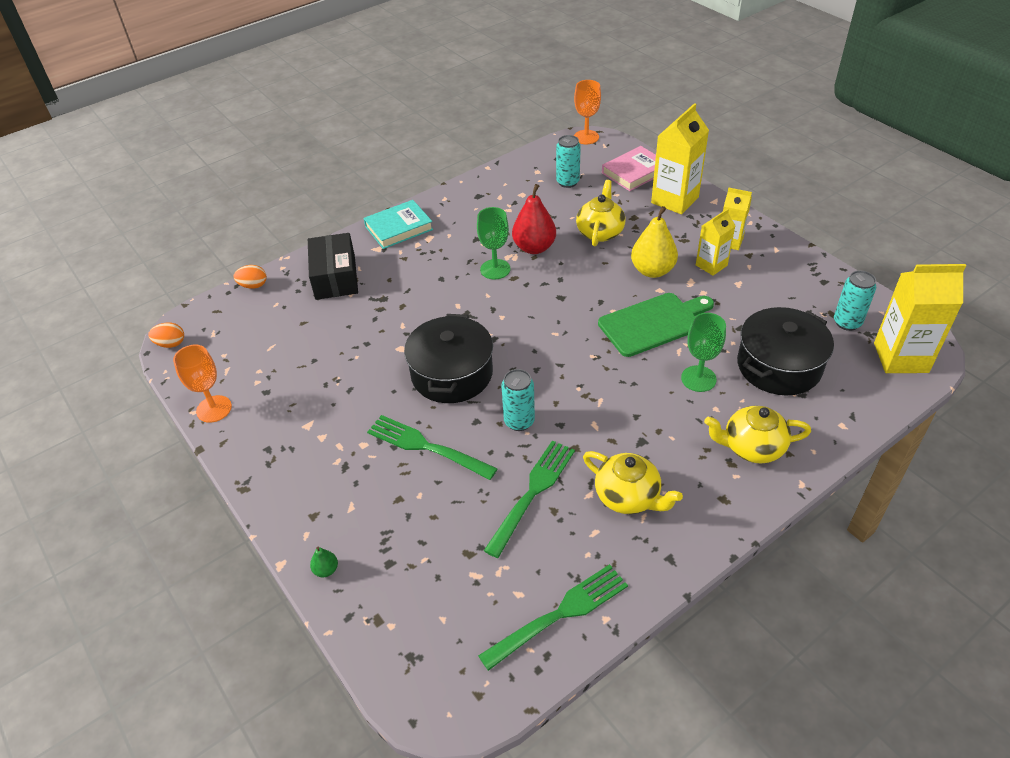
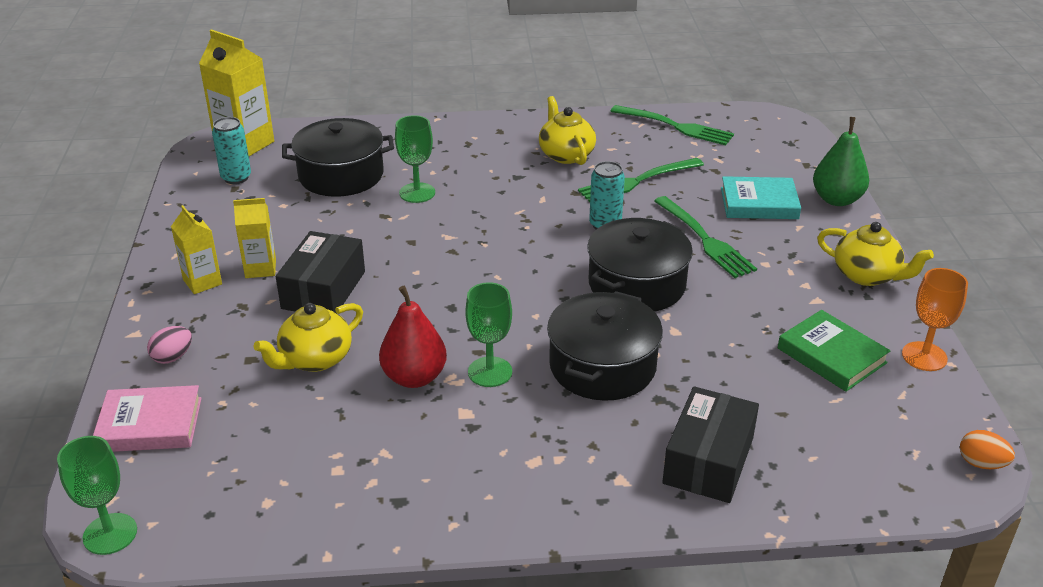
camera: 150 degrees left, 10 degrees down
orange egg [234,265,266,289] -> none
green pear [310,547,338,577] -> green pear [813,117,869,206], size x2.24
turquoise book [363,200,433,249] -> turquoise book moved to [721,176,801,219]
green fork [478,564,628,671] -> green fork turned 150 degrees counterclockwise [610,105,734,145]
turquoise can [556,135,581,188] -> none
orange goblet [574,80,601,144] -> green goblet [57,436,137,555]
green cutting board [598,293,714,357] -> none
yellow pear [631,206,678,278] -> black box [276,231,365,313]
yellow carton [651,103,709,214] -> pink egg [147,326,192,364]
yellow teapot [704,406,811,463] -> yellow teapot moved to [817,222,934,286]
none -> black pot [547,291,663,401]
none -> green book [778,310,891,392]

